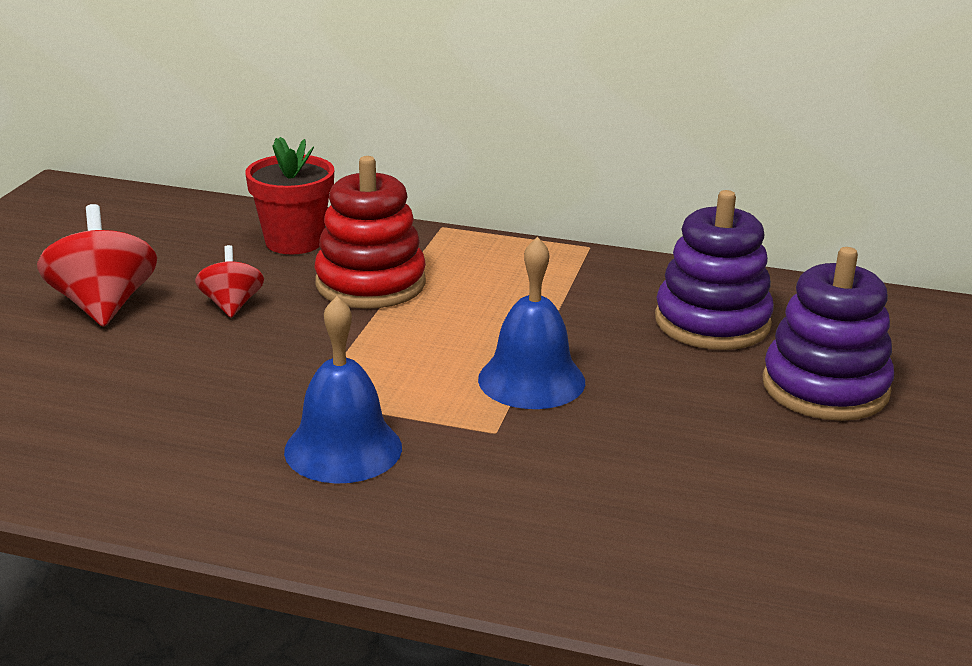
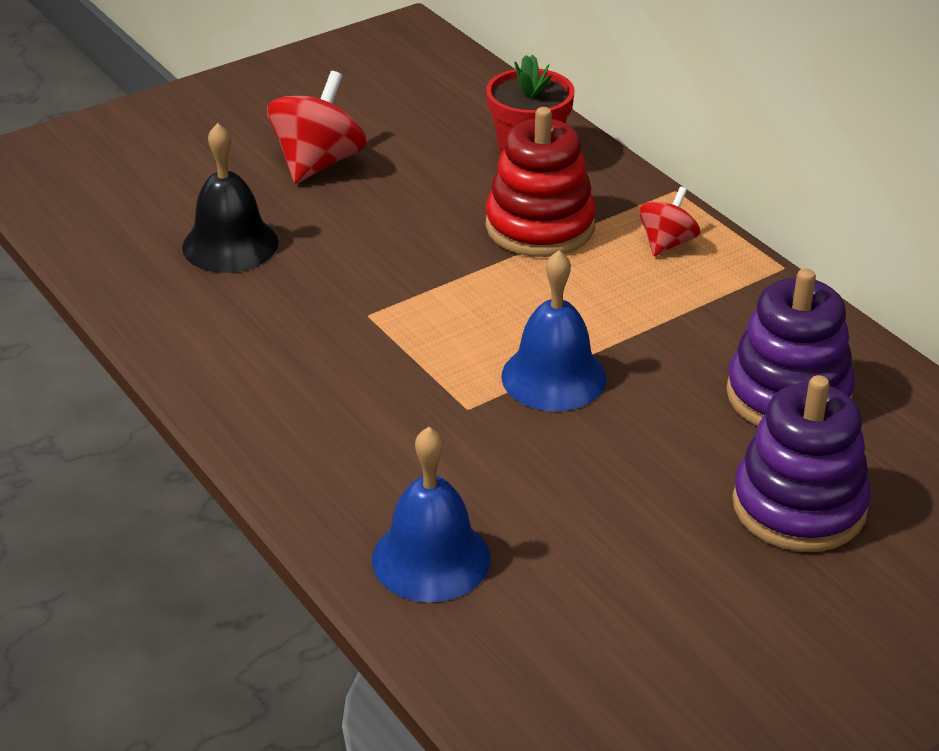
camera: 40 degrees right, 10 degrees up
red spinning top [195,245,264,318] -> red spinning top moved to [639,187,700,256]
blue bell [284,296,402,484] -> blue bell moved to [372,427,491,602]
none -> black bell [182,123,278,273]

